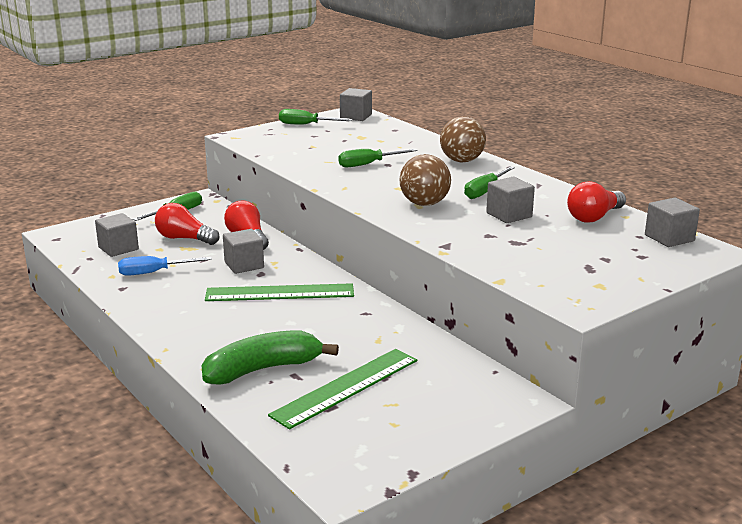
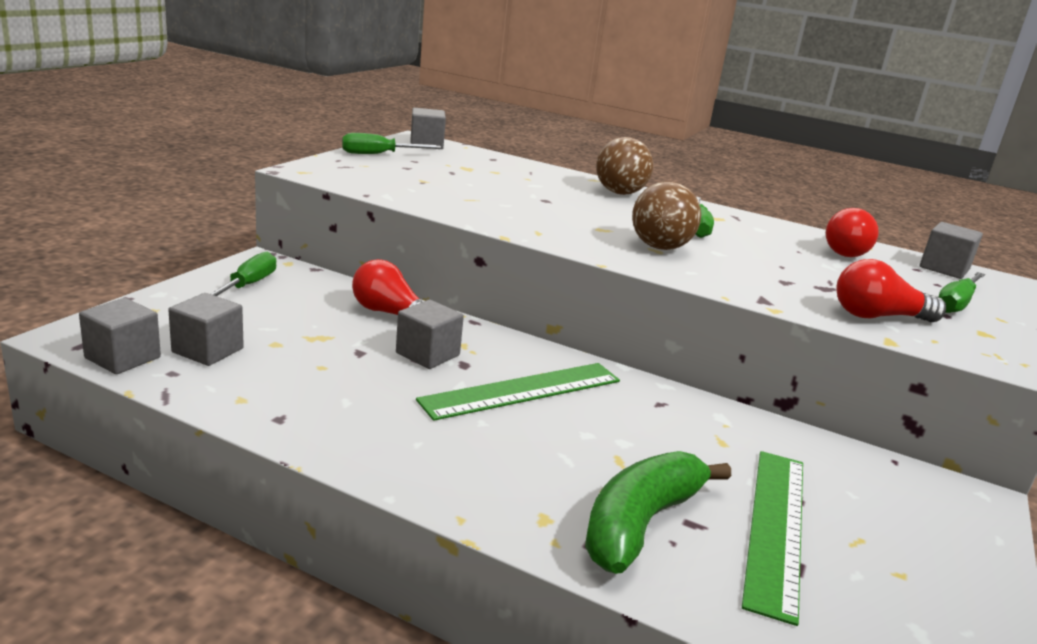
camera: 30 degrees left, 0 degrees up
blue screwdriver [118,256,212,276] -> none
red light bulb [155,203,219,245] -> red light bulb moved to [836,259,946,322]
green screwdriver [338,149,418,167] -> green screwdriver moved to [939,272,985,313]
grey cube [486,177,535,223] -> grey cube moved to [79,298,161,374]

